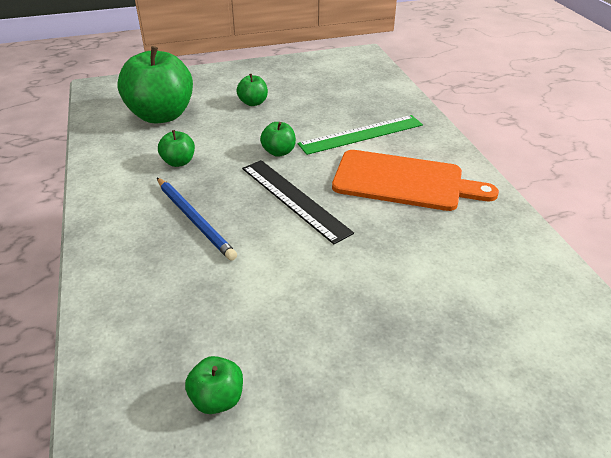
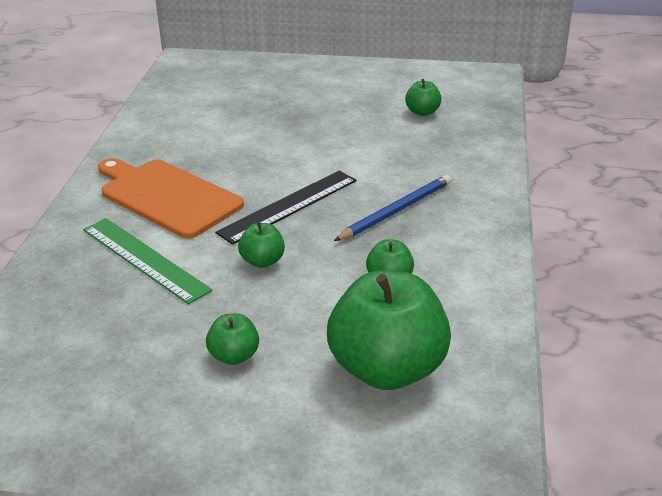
camera: 155 degrees left, 5 degrees down
blue pencil [157,178,237,261] -> blue pencil turned 60 degrees clockwise [334,175,451,241]
black ruler [242,160,354,244] -> black ruler turned 60 degrees clockwise [215,171,357,245]
green ruler [298,115,423,155] -> green ruler turned 45 degrees clockwise [83,218,212,304]

